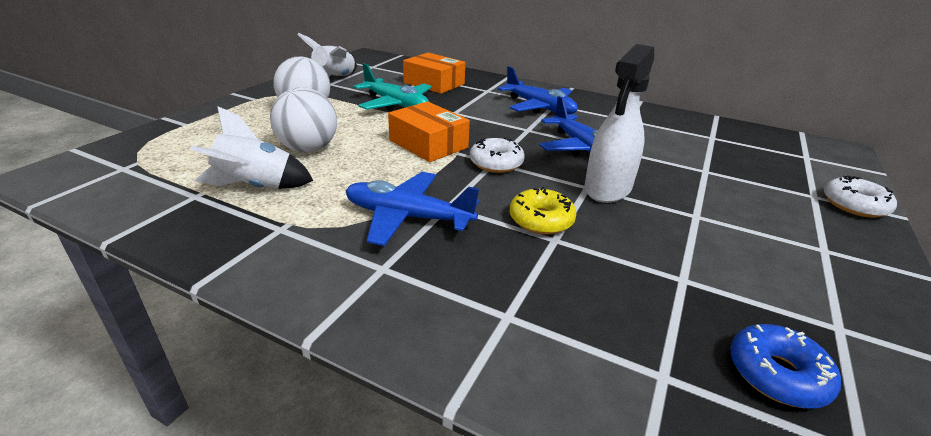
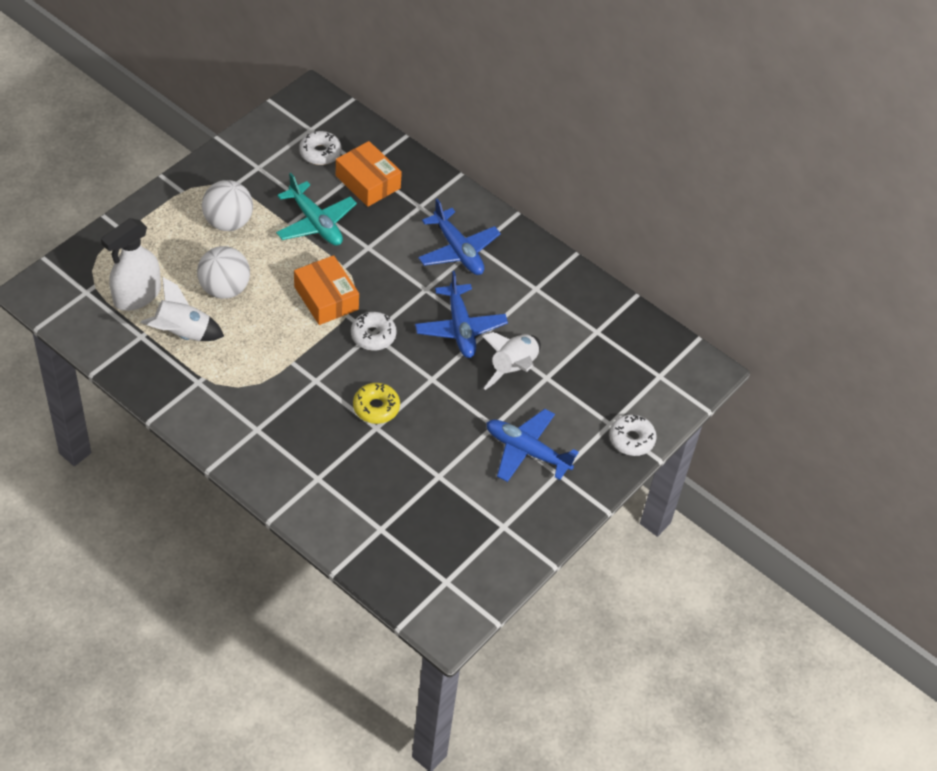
camera: 10 degrees right, 20 degrees up
white rocket [297,33,357,77] -> white rocket moved to [482,332,541,390]
blue plane [346,172,479,246] -> blue plane moved to [486,409,579,482]
white spray bottle [584,44,654,203] -> white spray bottle moved to [101,218,161,311]
blue donut [730,324,841,408] -> none
none -> white donut [299,131,342,165]

